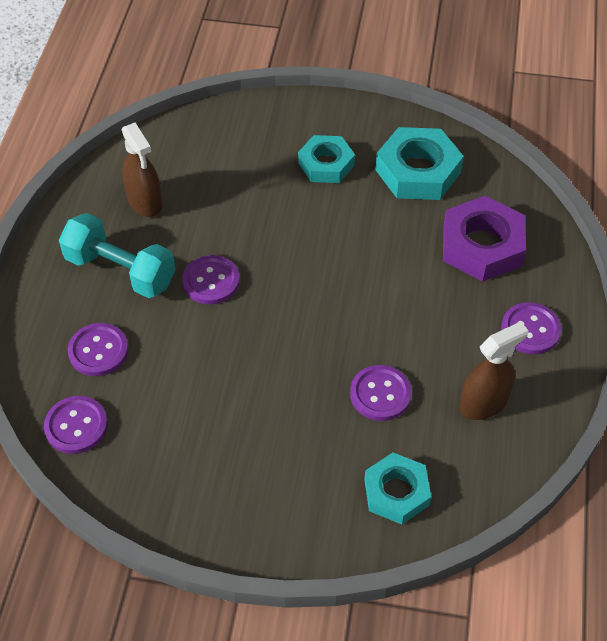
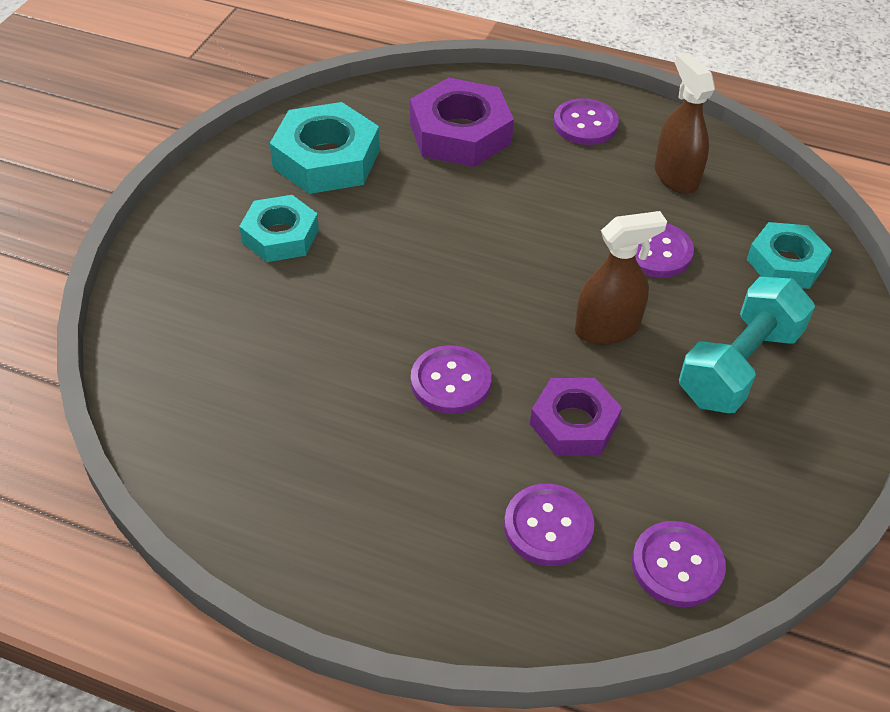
camera: 80 degrees left, 5 degrees down
turquoise dumbbell [59,213,176,298] -> turquoise dumbbell moved to [679,277,815,413]
brown spray bottle [122,123,162,217] -> brown spray bottle moved to [575,211,667,345]
none -> purple nut [530,378,622,456]

